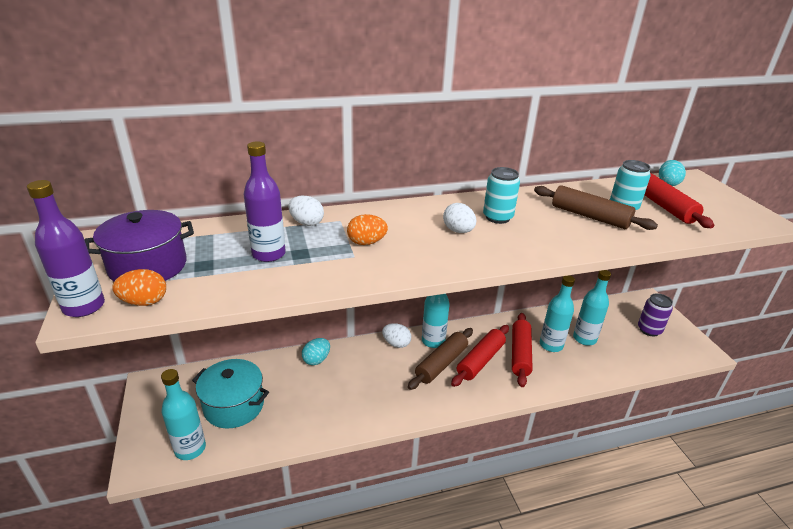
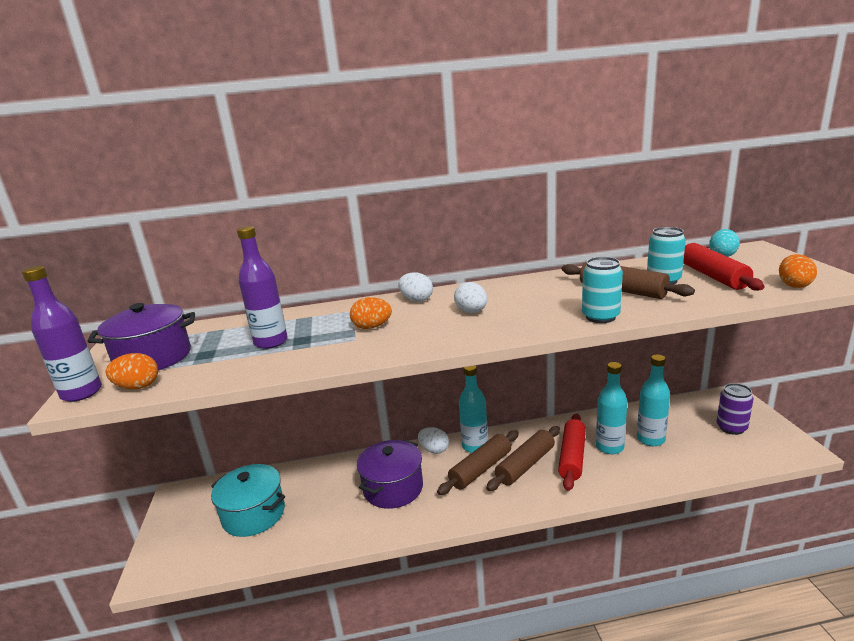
camera: 10 degrees right, 10 degrees down
turquoise bottle [161,369,206,460] -> none
white egg [288,196,324,226] -> white egg moved to [398,272,433,302]
turquoise egg [302,338,330,365] -> none
red rolling pin [451,325,509,387] -> brown rolling pin [486,426,560,491]
turquoise can [483,167,520,224] -> turquoise can moved to [582,257,623,323]
none -> purple pot [357,440,423,509]
none -> orange egg [779,254,817,288]

